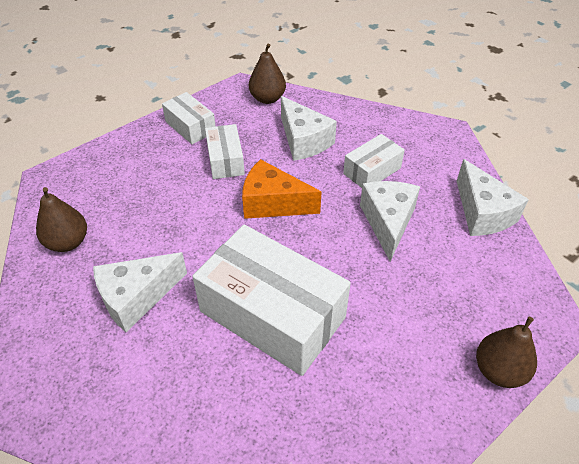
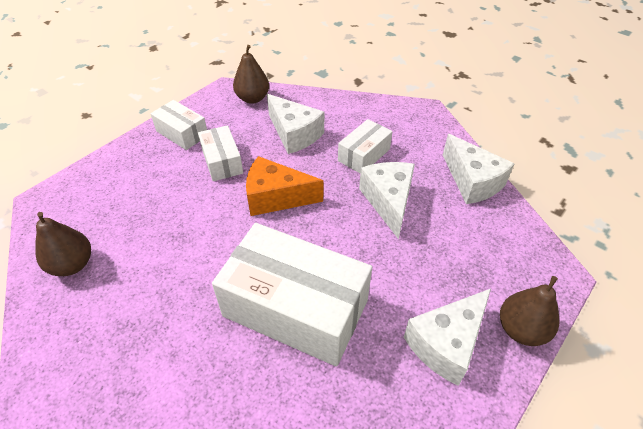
camera: 10 degrees left, 0 degrees up
white cheese [93,252,187,332] -> white cheese moved to [404,289,491,386]

